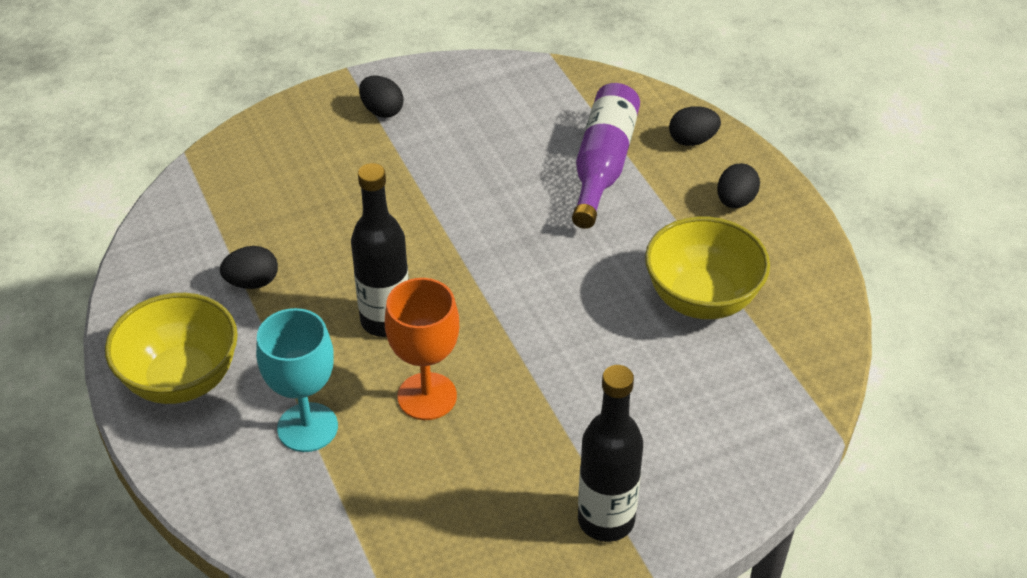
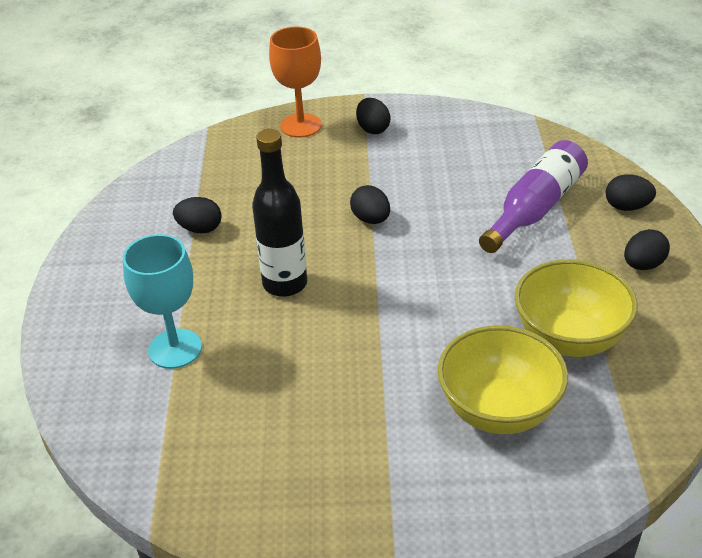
camera: 25 degrees right, 5 degrees down
yellow bowl [105,293,238,404] -> yellow bowl moved to [437,325,568,434]
orange goblet [385,278,459,420] -> orange goblet moved to [269,27,322,138]
black bottle [578,365,643,542] -> none
none -> black egg [350,185,390,224]

